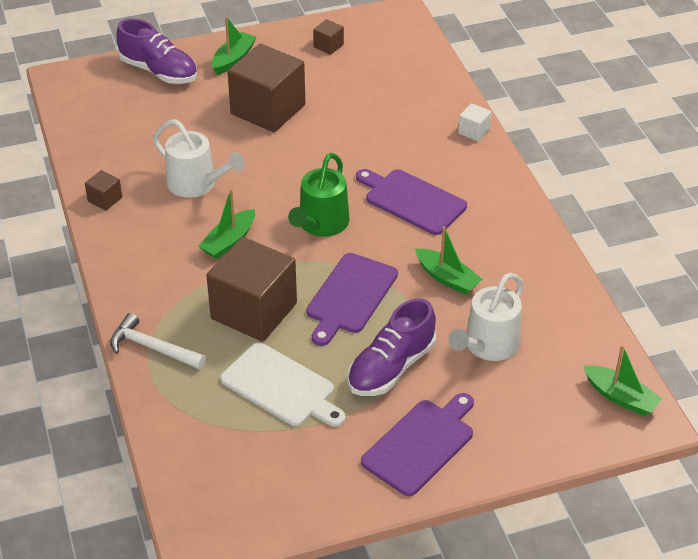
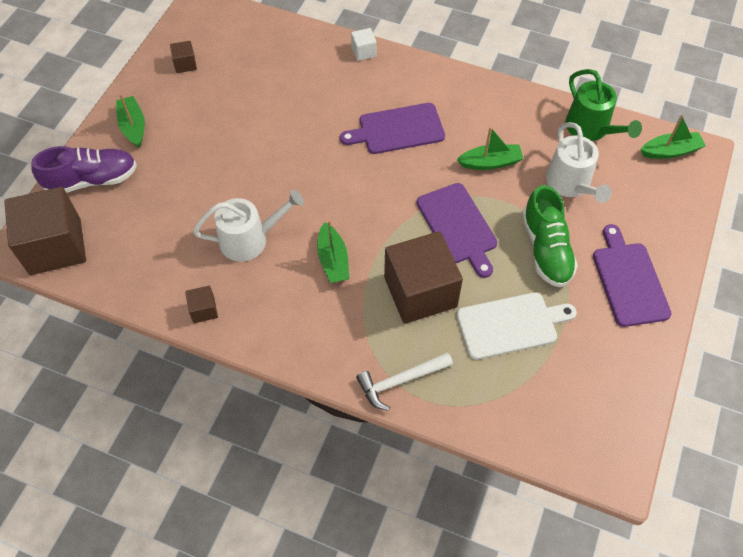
camera: 50 degrees left, 15 degrees up
brown cube [227,44,305,132] -> brown cube moved to [4,187,86,275]
green watering can [288,153,349,237] -> green watering can moved to [565,69,642,141]
purple shoe [348,298,436,396] -> green shoe [522,185,578,287]

